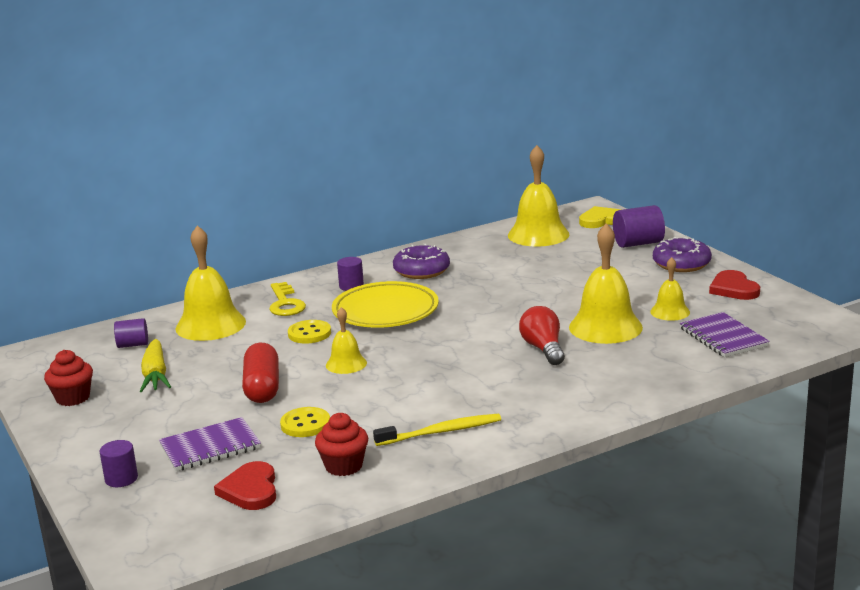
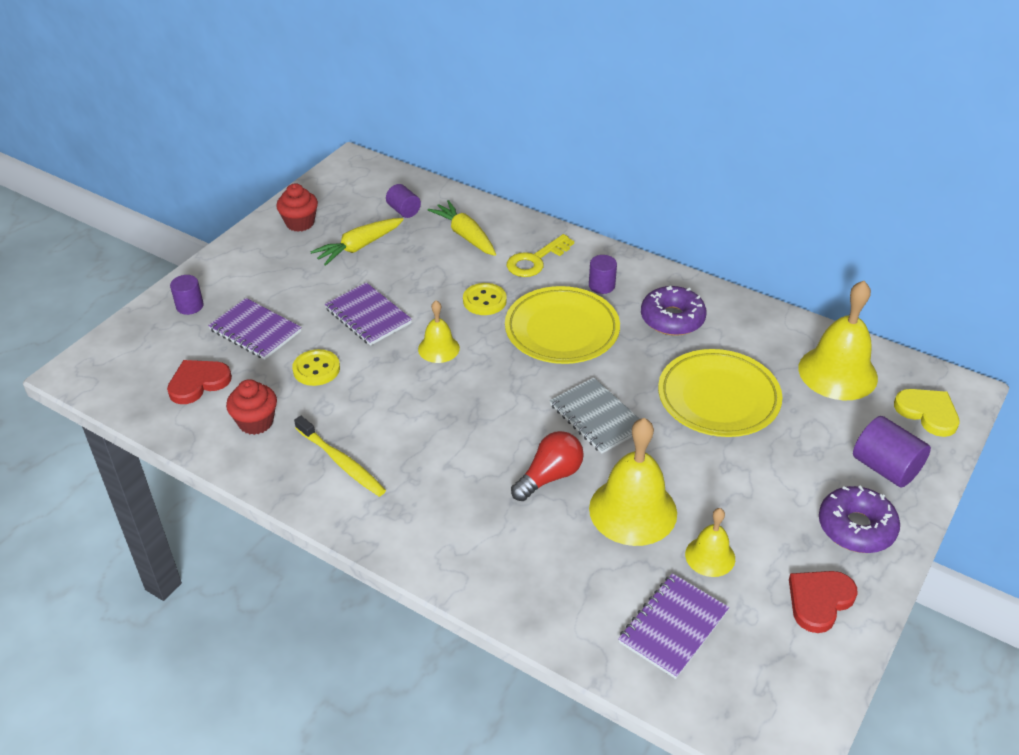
camera: 60 degrees right, 20 degrees up
yellow bell [175,226,246,341] -> yellow carrot [428,200,496,256]
red capsule [242,343,279,403] -> purple notebook [325,282,412,346]
none -> grey notebook [550,378,639,454]
none -> yellow plate [658,349,782,437]

